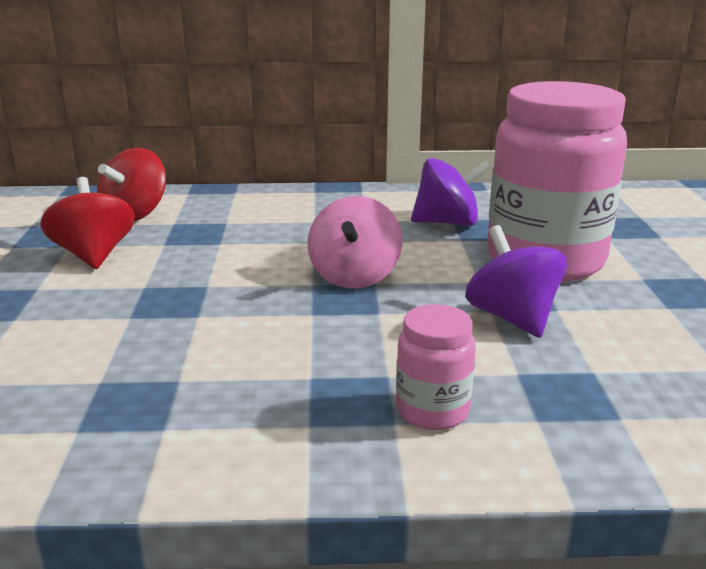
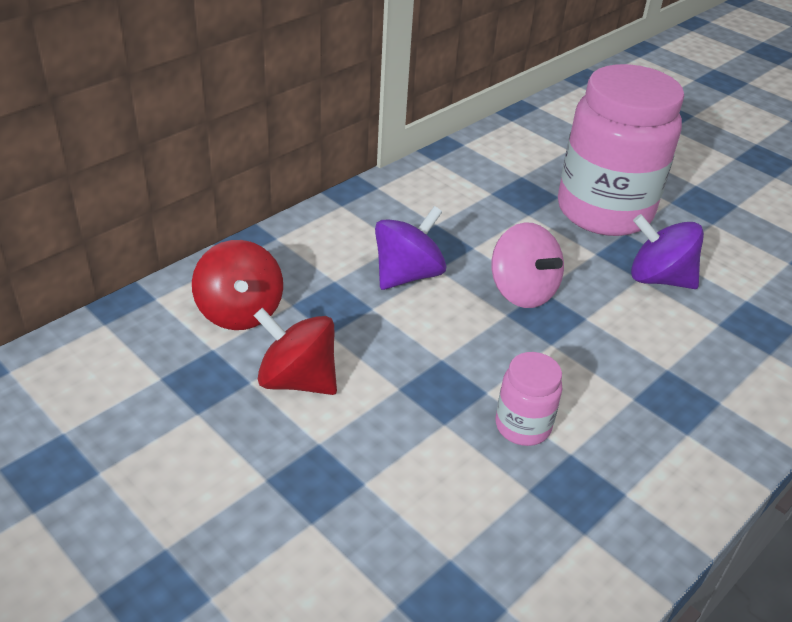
camera: 45 degrees left, 15 degrees up
pink jar [396,304,476,430] -> pink jar moved to [496,352,562,446]
purple spinning top [411,158,491,226] -> purple spinning top moved to [375,206,447,290]

